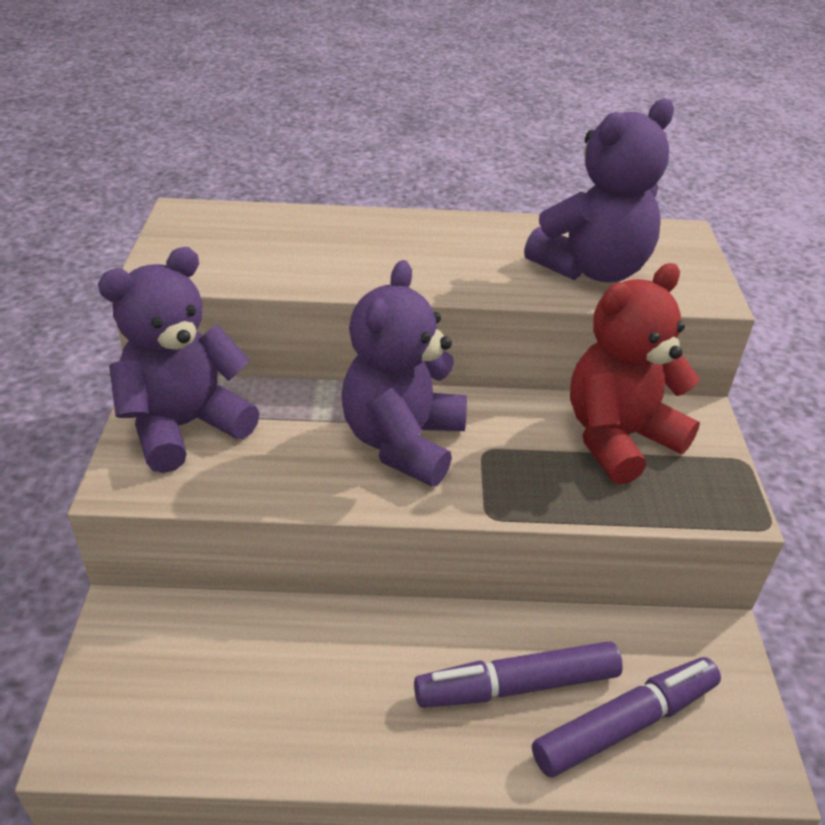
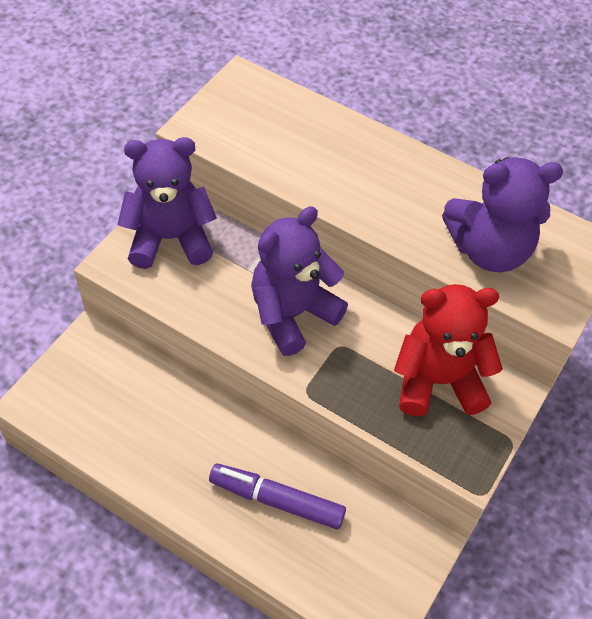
camera: 30 degrees right, 15 degrees up
purple marker [532,657,721,777] -> none

